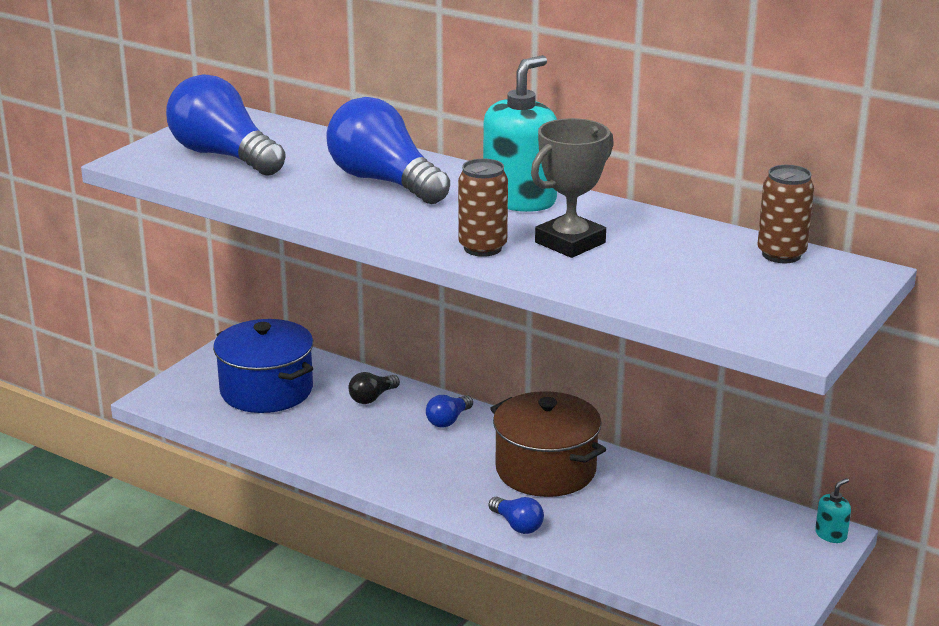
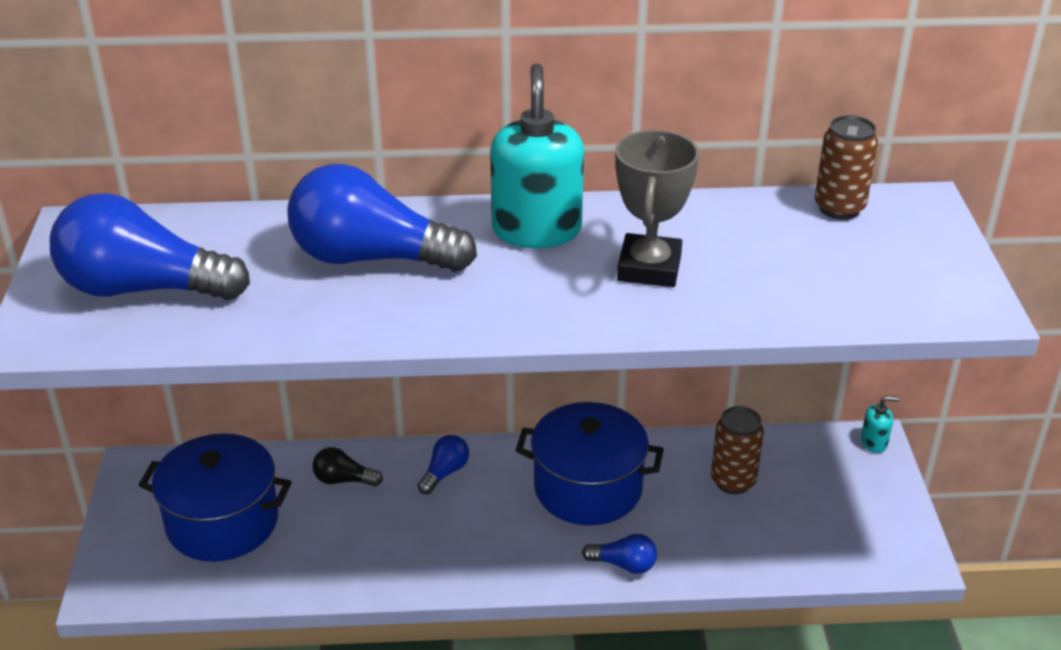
camera: 35 degrees left, 10 degrees up
black light bulb [349,372,400,404] -> black light bulb turned 90 degrees clockwise [312,447,383,486]
blue light bulb [426,395,473,428] -> blue light bulb turned 150 degrees counterclockwise [418,435,469,494]
brown can [458,159,508,257] -> brown can moved to [711,406,764,494]
brown pot [490,391,606,497] -> blue pot [516,402,664,525]
turquoise soap dispenser [815,478,851,543] -> turquoise soap dispenser turned 75 degrees clockwise [861,396,900,453]

